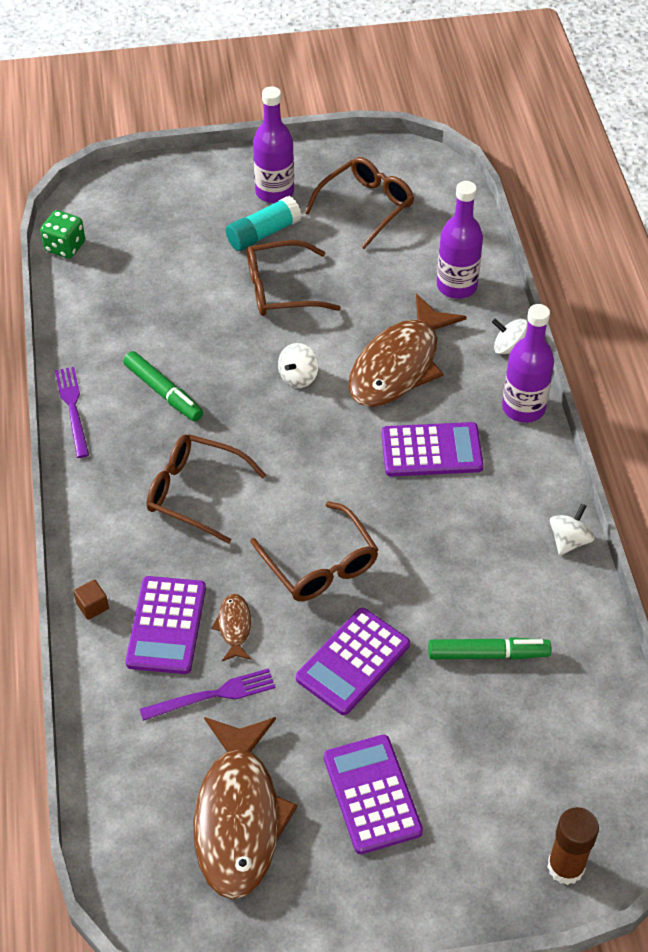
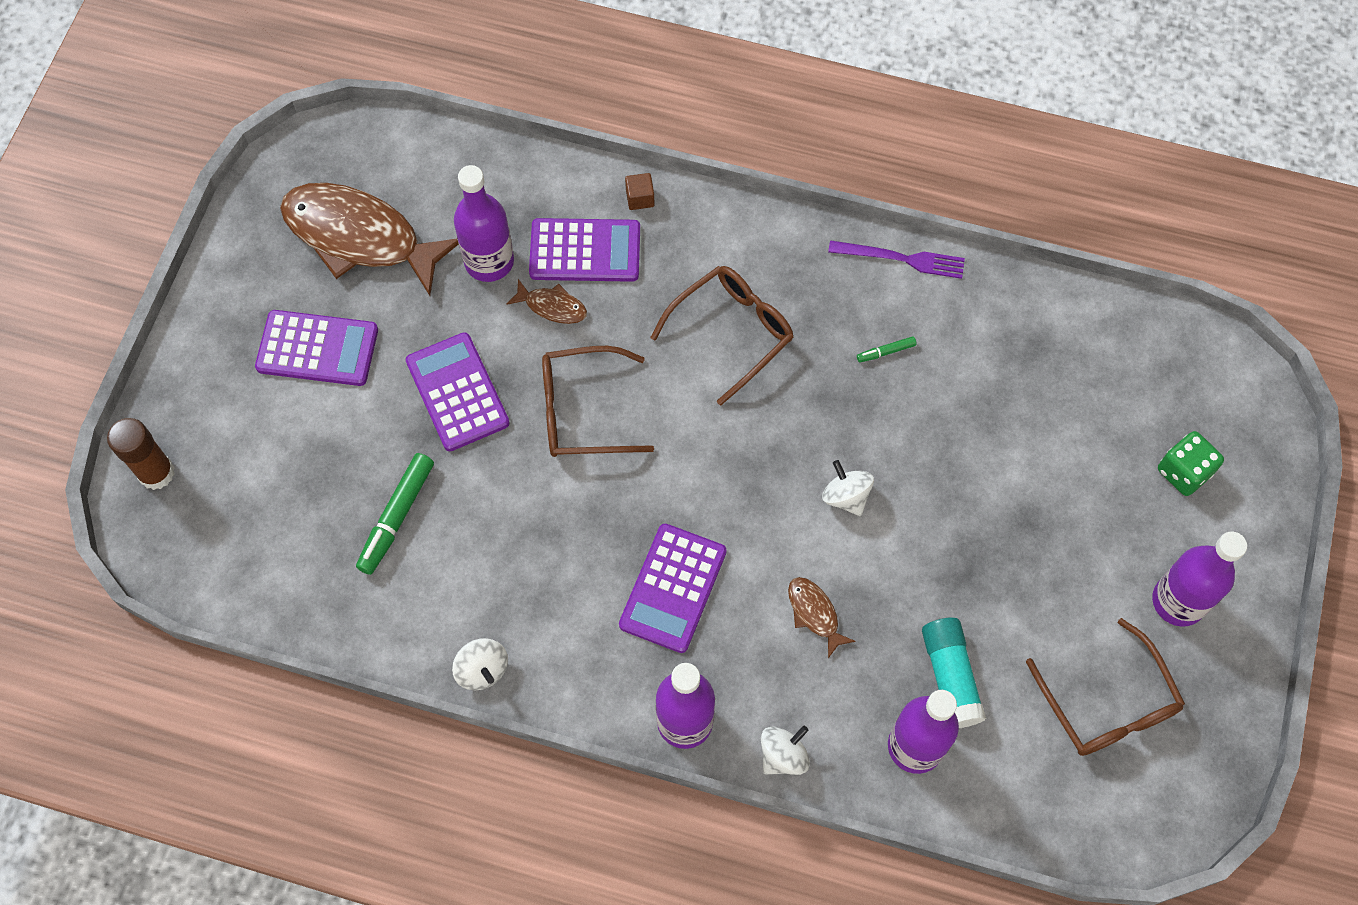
camera: 115 degrees right, 15 degrees up
green dice [40,210,85,259] -> green dice moved to [1158,431,1224,496]
green marker [123,351,203,421] -> green marker [857,336,917,362], size x0.49
purple calculator [125,576,206,674] -> purple calculator turned 150 degrees clockwise [529,218,640,282]
purple fork [140,668,275,721] -> purple bottle [454,165,514,282]
turquoise glue stick [226,196,302,251] -> turquoise glue stick moved to [922,618,986,728]
brown glasses [247,240,341,316] -> none
brown fish [348,294,467,407] -> brown fish [788,577,856,658], size x0.43

